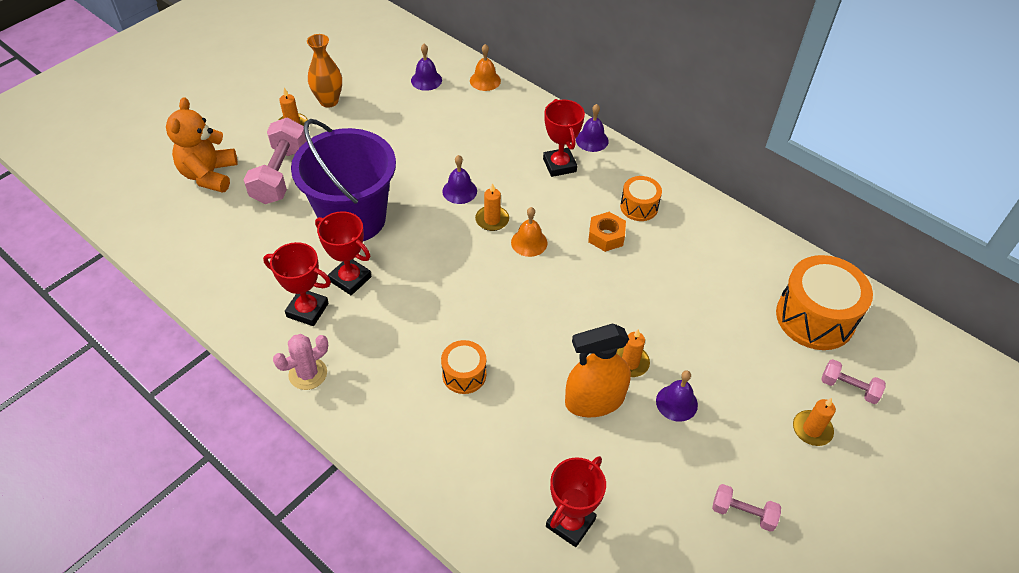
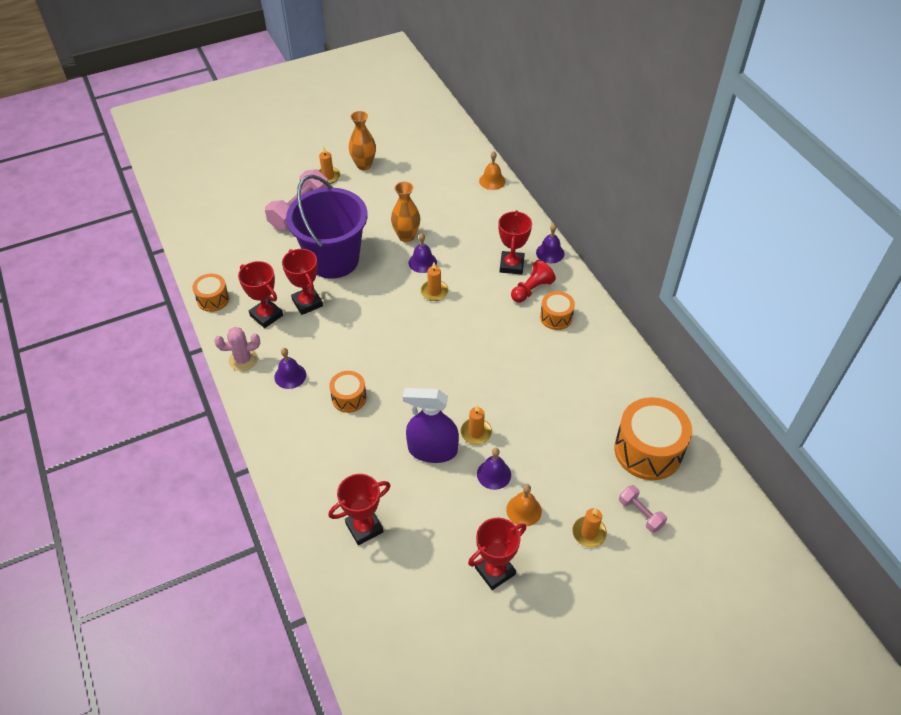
camera: 25 degrees right, 0 degrees up
orange teddy bear [166,97,237,193] -> none
purple bell [411,44,442,91] -> purple bell moved to [274,348,306,389]
orange bell [511,207,547,257] -> orange bell moved to [506,485,542,527]
orange spray bottle [565,324,631,417] -> purple spray bottle [403,388,459,463]
orange nut [588,212,626,252] -> none
pink dumbbell [712,484,781,532] -> red trophy [468,518,526,590]
none -> orange drum [192,274,229,312]
none -> orange vase [391,182,420,242]
none -> red pawn [511,260,556,303]

